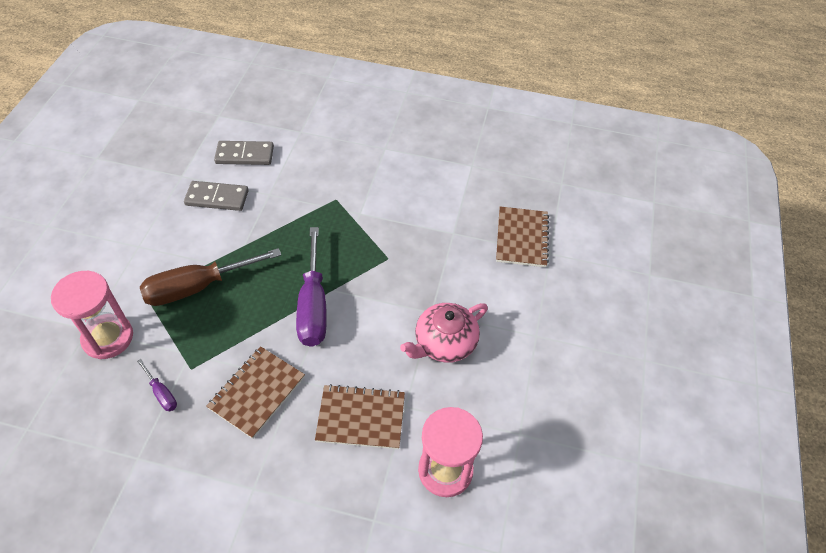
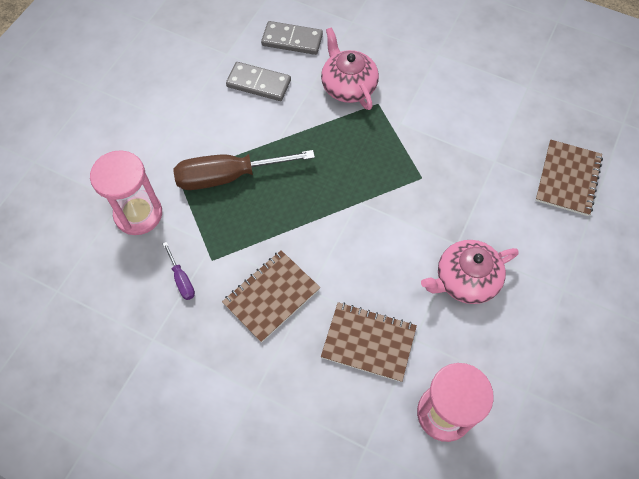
camera: 15 degrees right, 10 degrees up
purple screwdriver [296,227,327,347] -> none
none -> pink teapot [321,27,379,110]

